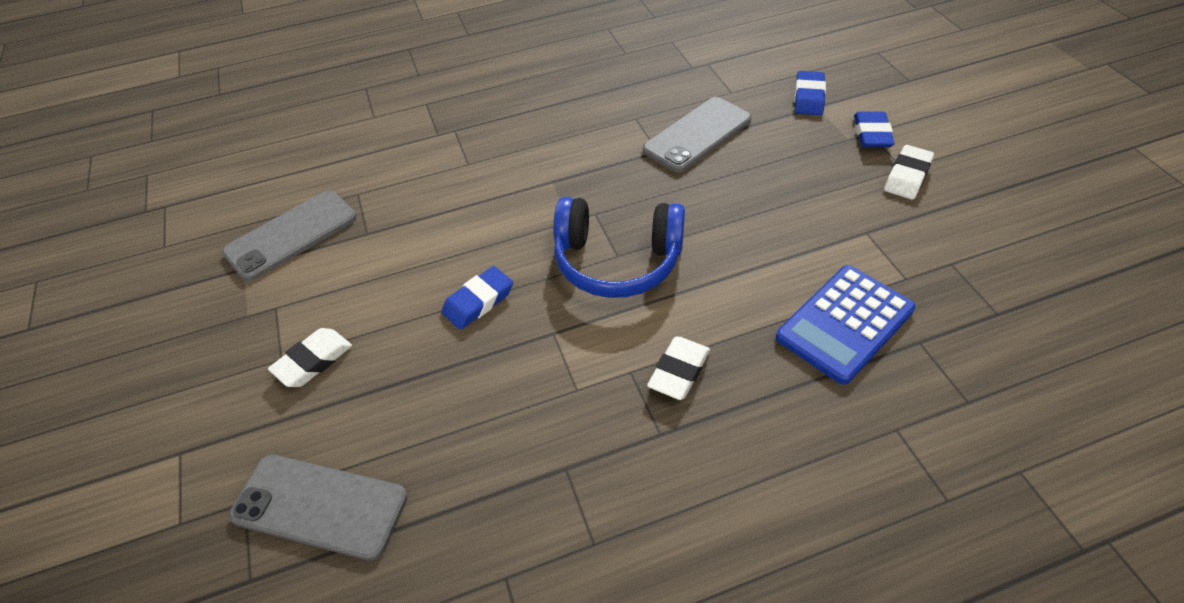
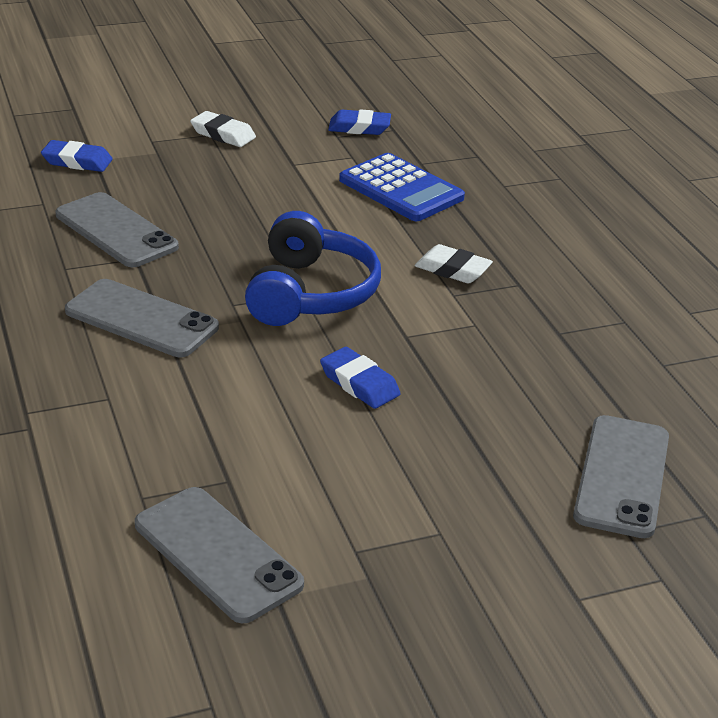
camera: 95 degrees left, 15 degrees down
white eraser [268,328,352,387] -> none
blue eraser [854,111,895,148] -> blue eraser moved to [328,109,391,135]
none -> grey phone [65,279,219,357]

